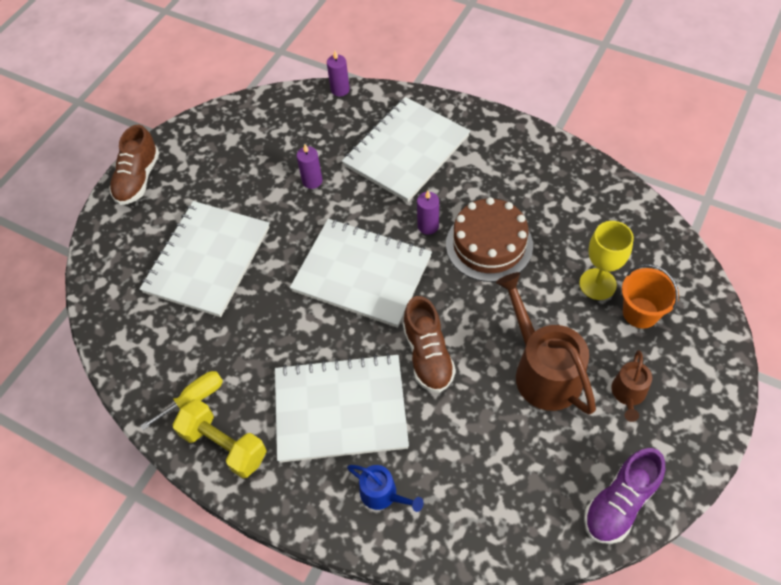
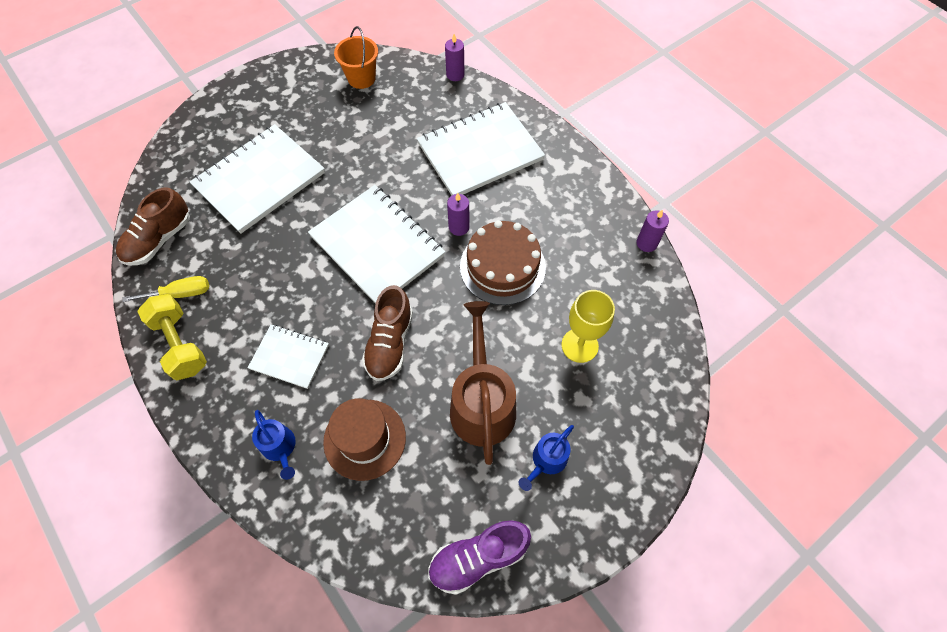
camera: 20 degrees right, 5 degrees up
brown shoe [109,125,159,205] -> brown shoe moved to [116,187,190,265]
white notebook [275,353,409,463] -> white notebook [248,324,329,389], size x0.54
purple candle [296,144,323,189] -> purple candle moved to [636,210,669,252]
brown watering can [611,350,652,422] -> blue watering can [519,425,574,491]
orange bucket [622,264,679,329] -> orange bucket moved to [334,26,378,89]
none -> brown hat [323,398,406,481]

